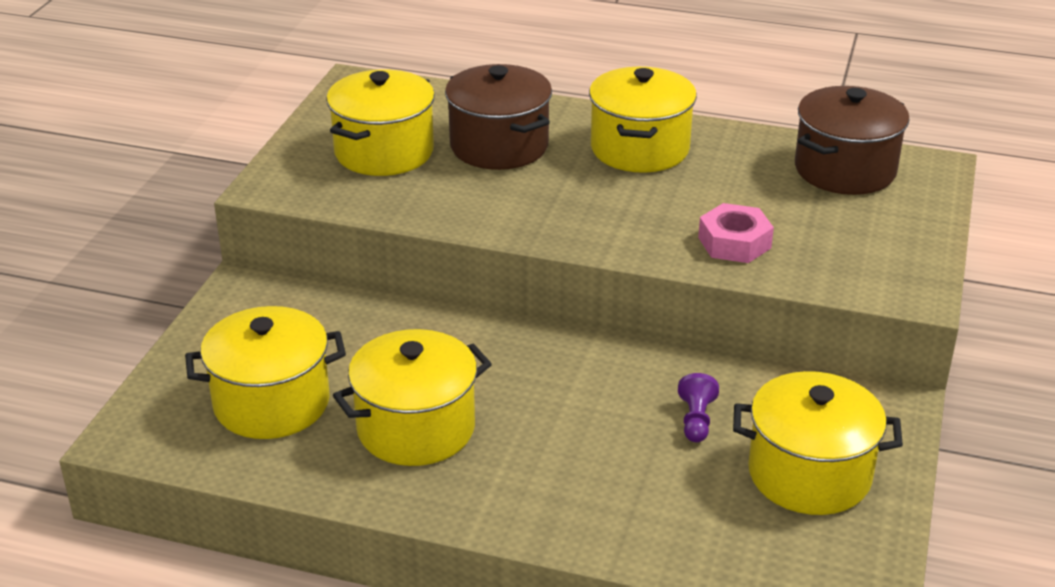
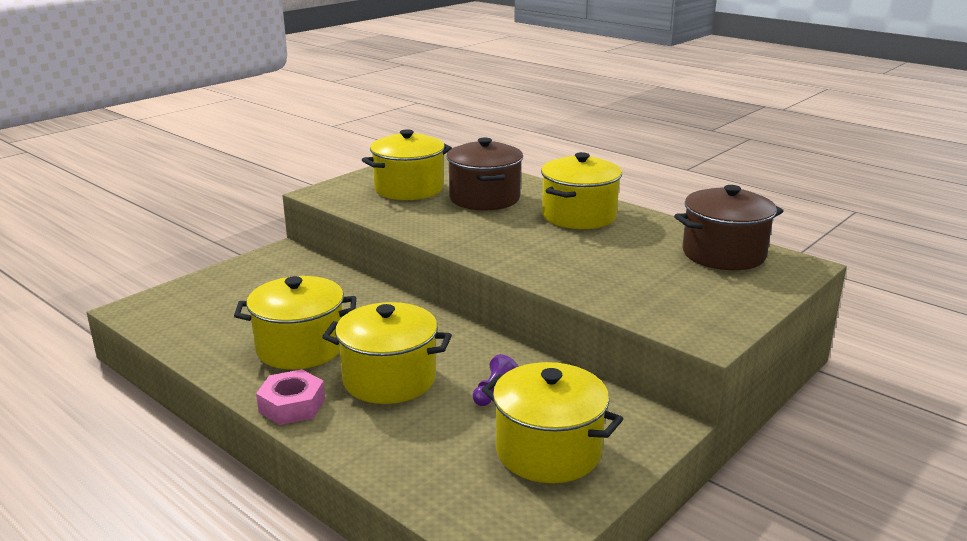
camera: 25 degrees right, 10 degrees down
yellow pot [185,306,346,439] -> yellow pot moved to [322,302,452,404]
pink nut [698,203,774,263] -> pink nut moved to [256,369,325,425]

